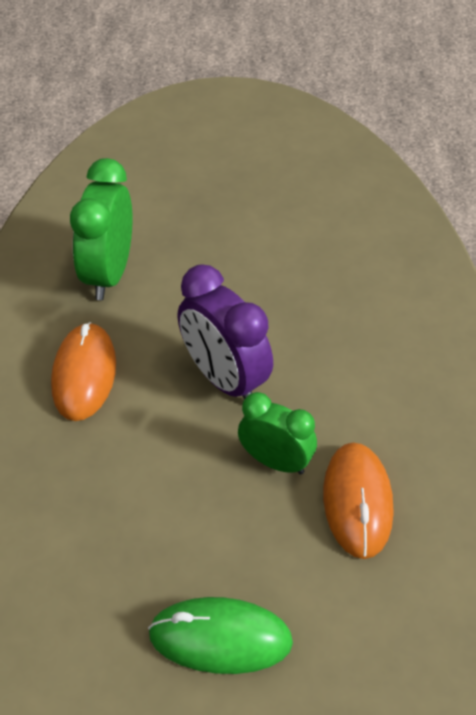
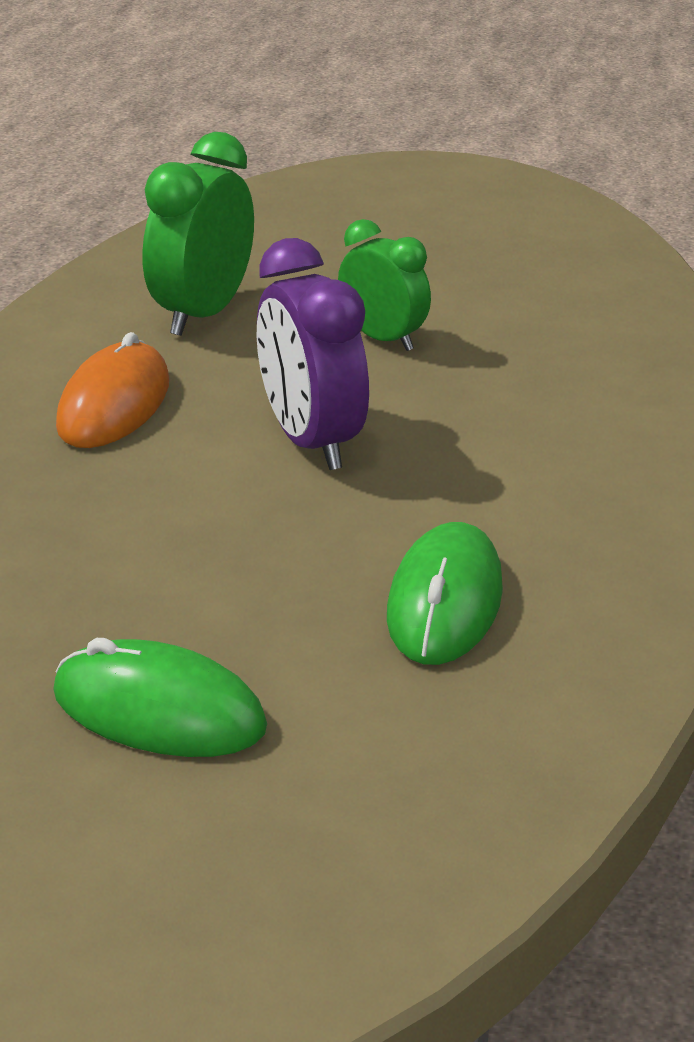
camera: 15 degrees right, 15 degrees down
green clock [238,392,317,475] -> green clock moved to [338,219,431,351]
orange mouse [323,442,393,559] -> green mouse [387,522,503,665]

